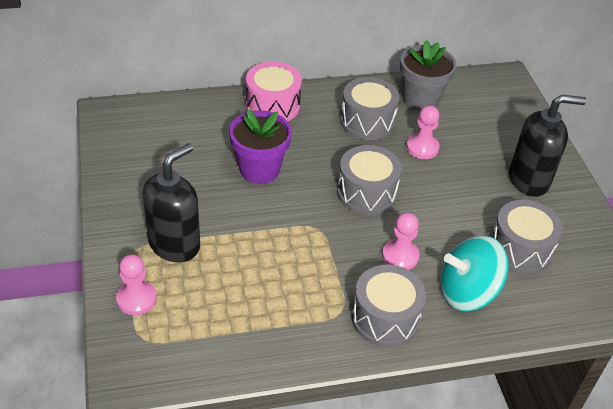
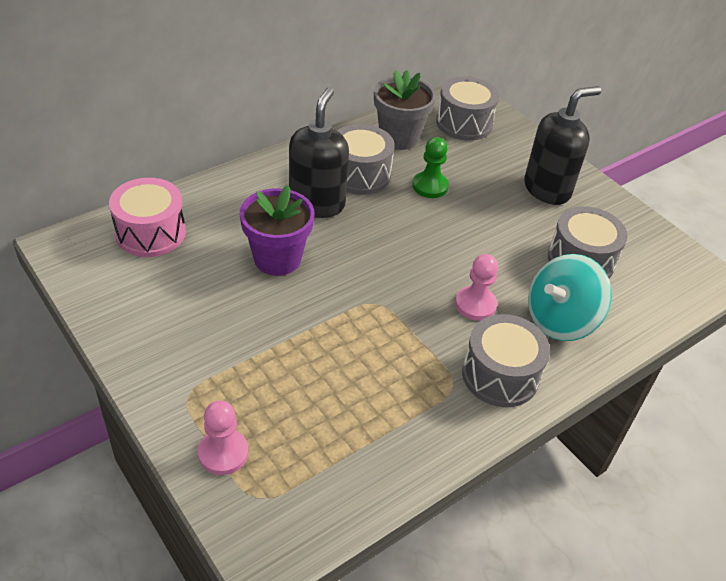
camera: 25 degrees left, 0 degrees up
black soap dispenser [143,143,200,262] -> black soap dispenser moved to [289,87,349,218]
pink drum [246,62,302,121] -> pink drum moved to [109,178,186,257]
grey drum [337,145,402,215] -> grey drum moved to [436,76,499,141]
pink pawn [406,106,440,159] -> green pawn [412,137,449,198]

